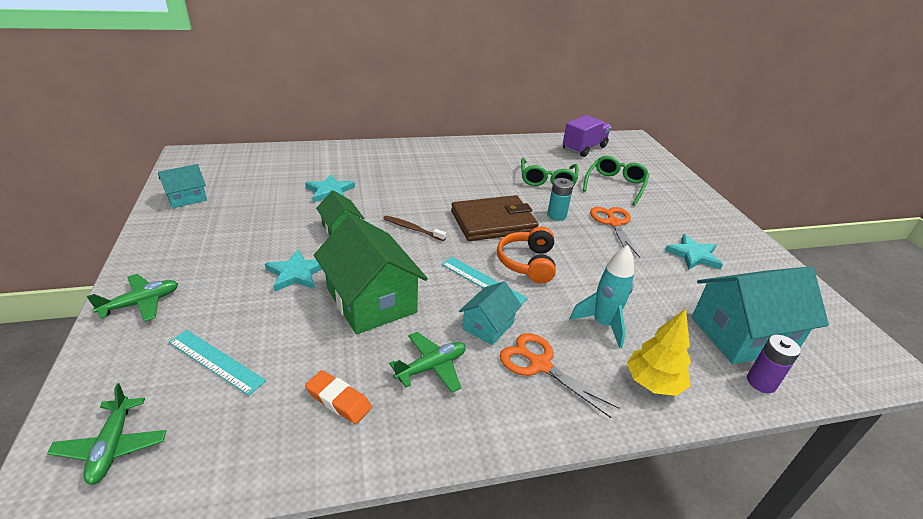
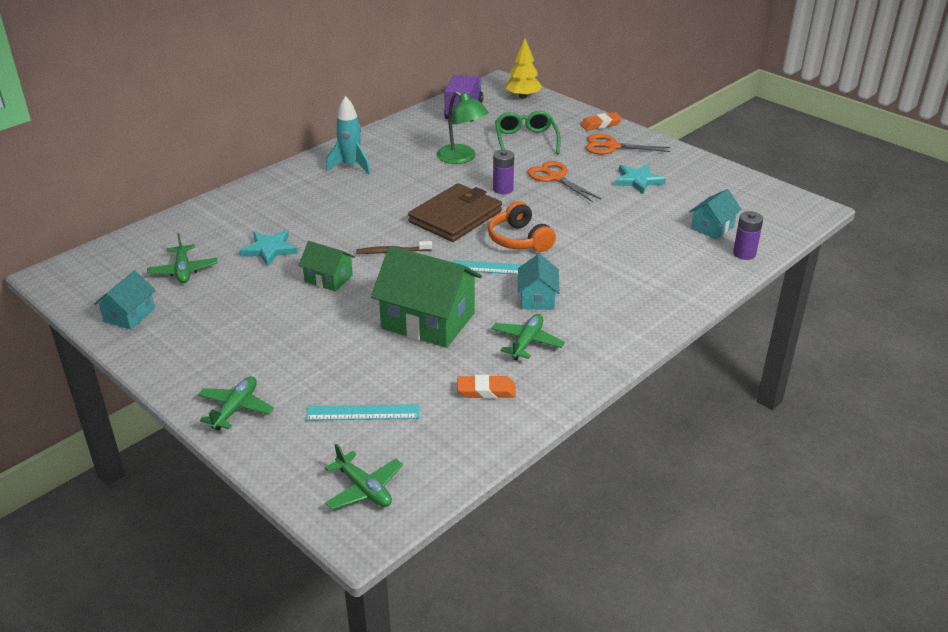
camera: 30 degrees left, 0 degrees up
turquoise star [265,249,322,292] -> none
orange scissors [500,333,620,418] -> orange scissors moved to [586,134,670,154]
green glasses [521,158,578,186] -> green lamp [437,91,489,164]
turquoise battery [547,178,574,221] -> purple battery [493,150,514,194]
turquoise rocket [570,245,634,348] -> turquoise rocket moved to [326,96,371,175]
yellow tree [627,309,691,396] -> yellow tree moved to [506,38,542,99]
turquoise house [692,266,829,364] -> turquoise house [689,189,742,239], size x0.53
none -> green plane [147,233,218,283]
none -> orange eraser [580,112,622,131]

